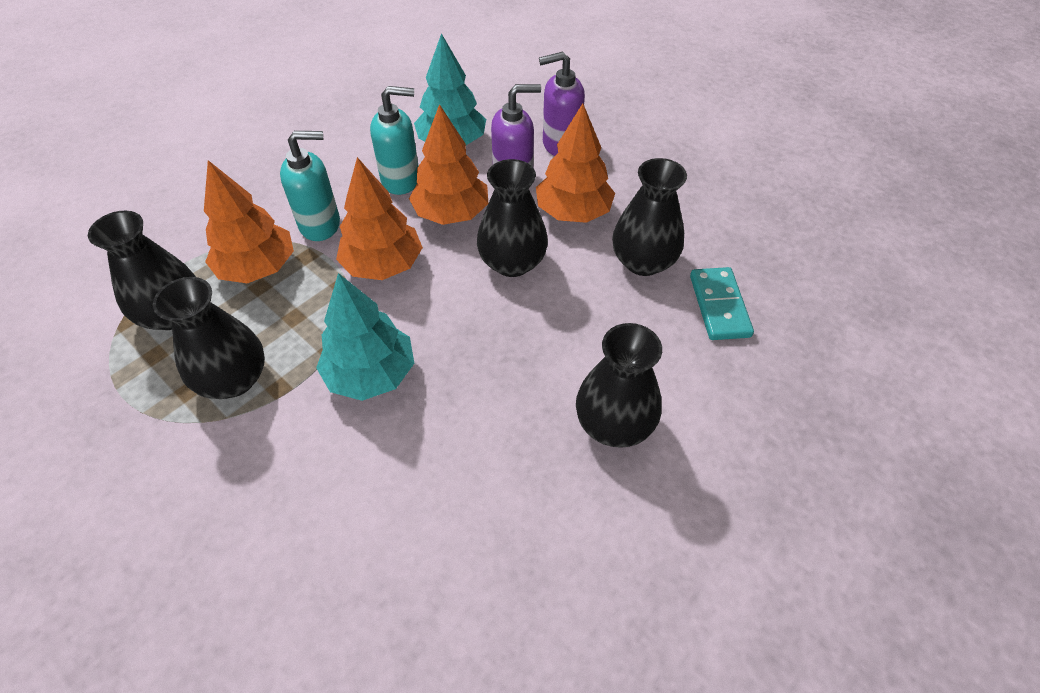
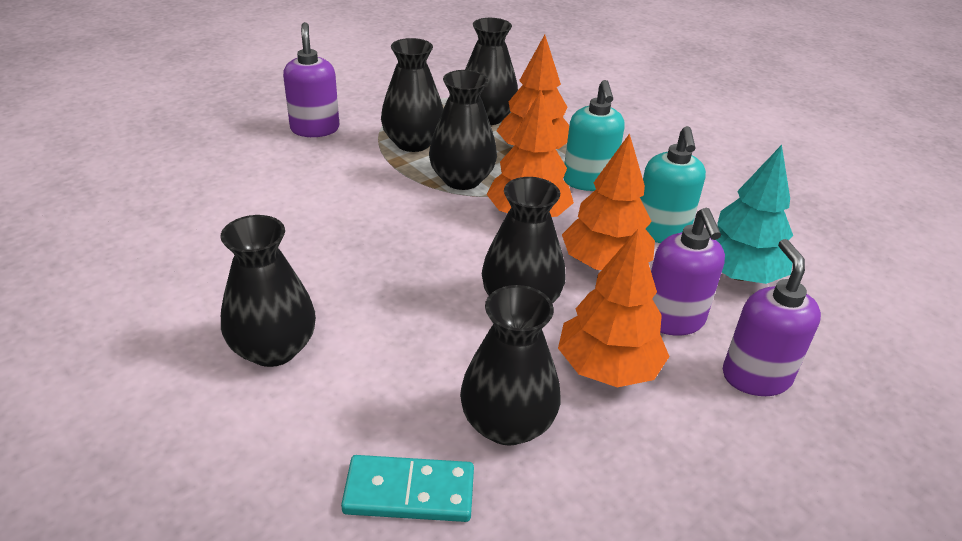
camera: 95 degrees right, 15 degrees down
turquoise tree [316,273,414,401] -> none
none -> purple soap dispenser [283,22,339,137]
none -> black vase [429,70,497,190]

